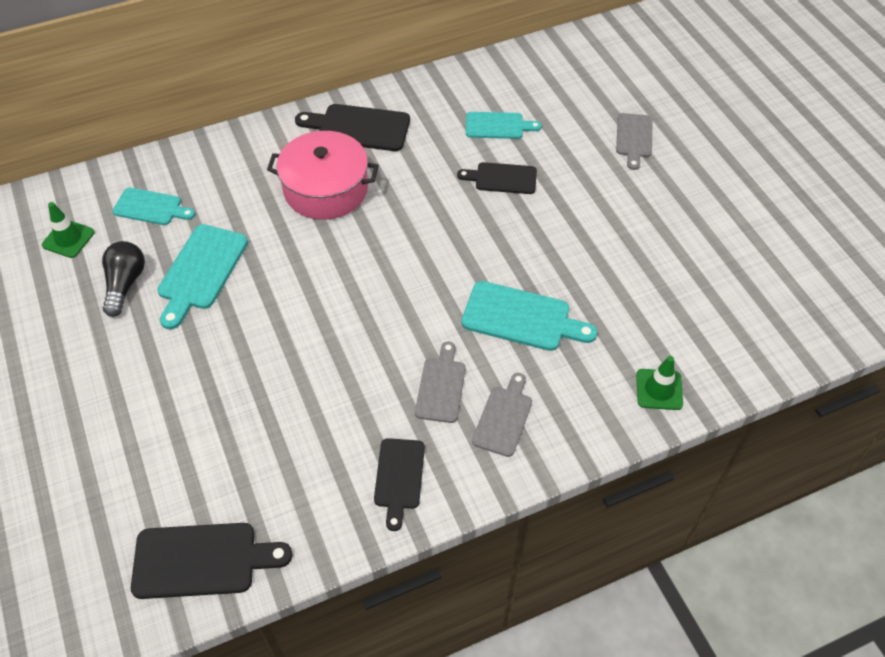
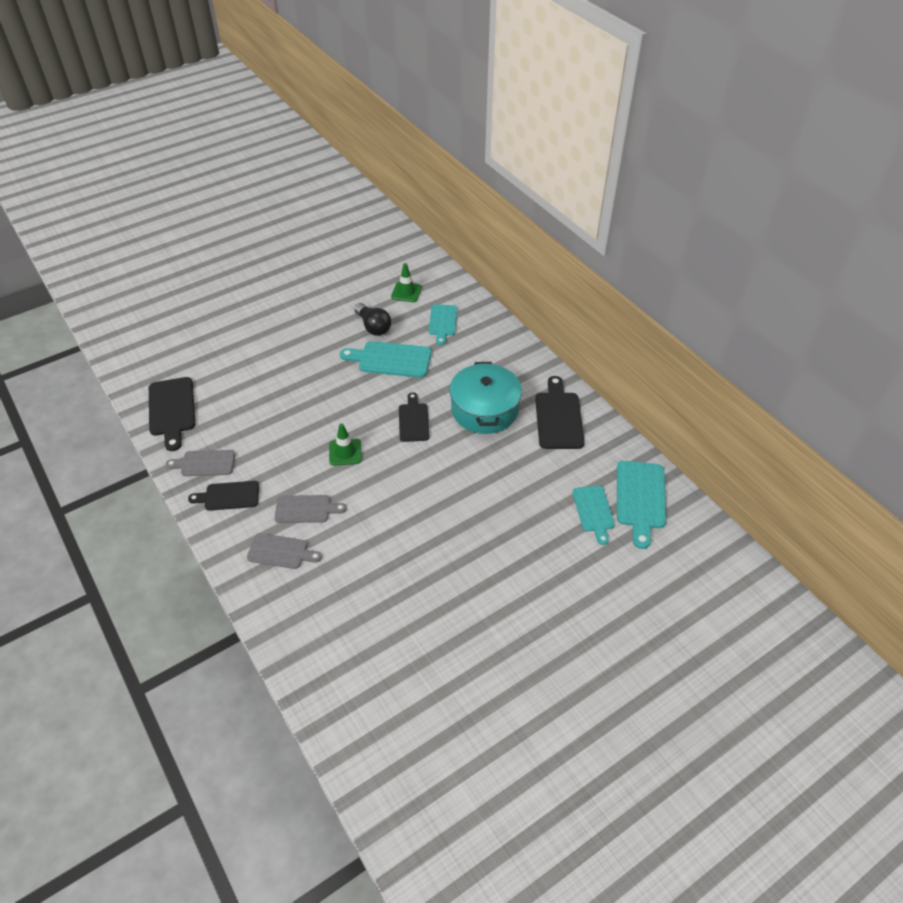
camera: 80 degrees right, 5 degrees down
black light bulb [102,241,145,317] -> black light bulb turned 60 degrees clockwise [354,303,391,336]
pink pot [267,131,379,220] -> turquoise pot [449,362,522,434]
black cutting board [457,162,537,194] -> black cutting board moved to [399,392,429,442]
turquoise cutting board [461,281,597,351] -> turquoise cutting board moved to [617,461,666,549]
grey cutting board [616,113,653,170] -> grey cutting board moved to [166,450,235,476]
green traffic cone [636,356,683,410] -> green traffic cone moved to [329,423,362,466]

